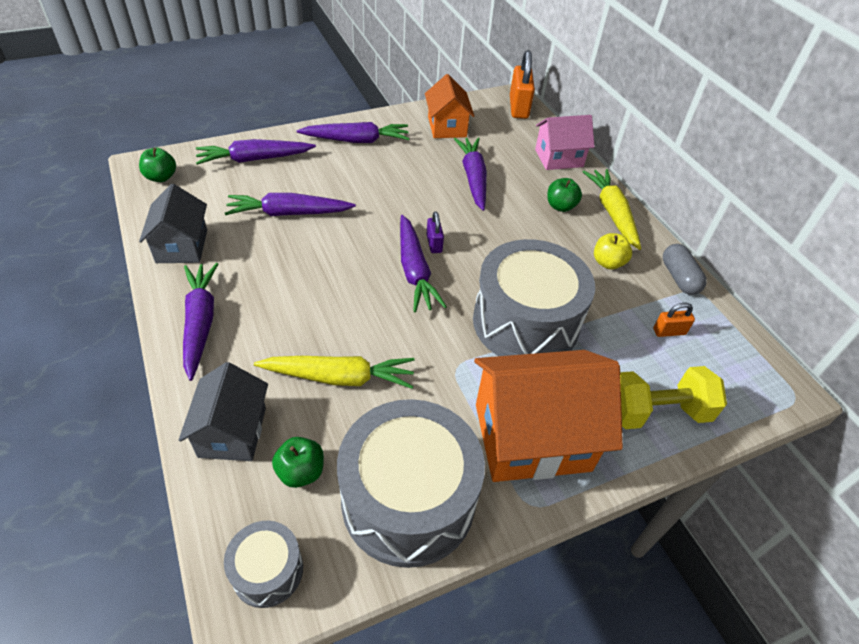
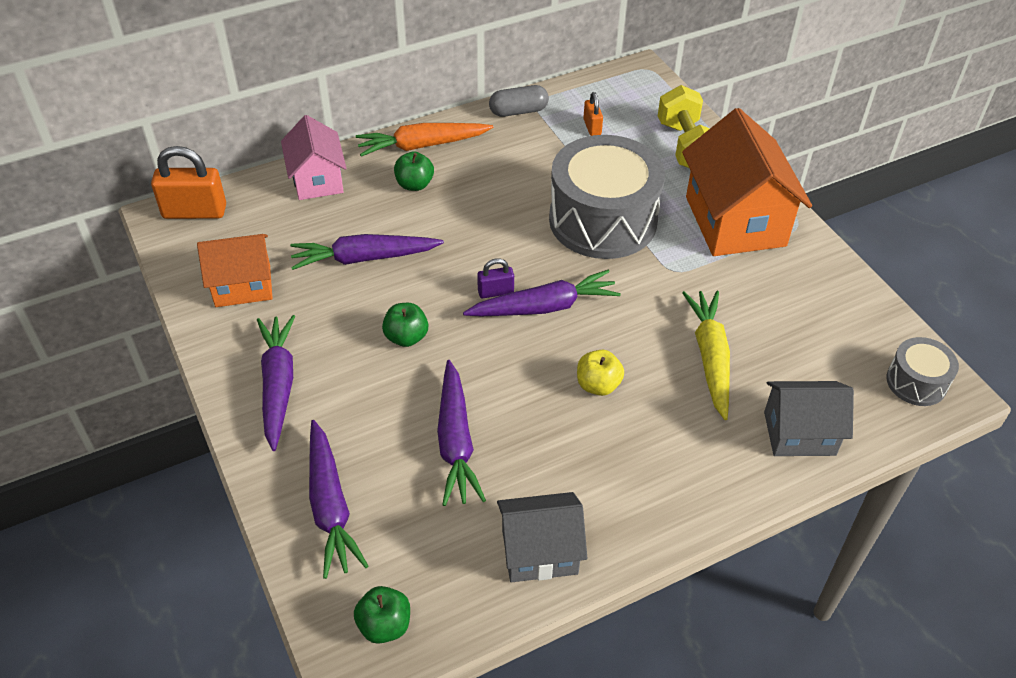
camera: 90 degrees left, 0 degrees up
purple carrot [183,263,218,381] -> none
green apple [272,437,324,488] -> green apple moved to [382,303,428,347]
grey drum [337,399,485,568] -> none
yellow carrot [583,169,641,250] -> orange carrot [356,123,493,157]
yellow apple [594,233,632,270] -> yellow apple moved to [577,350,624,396]

